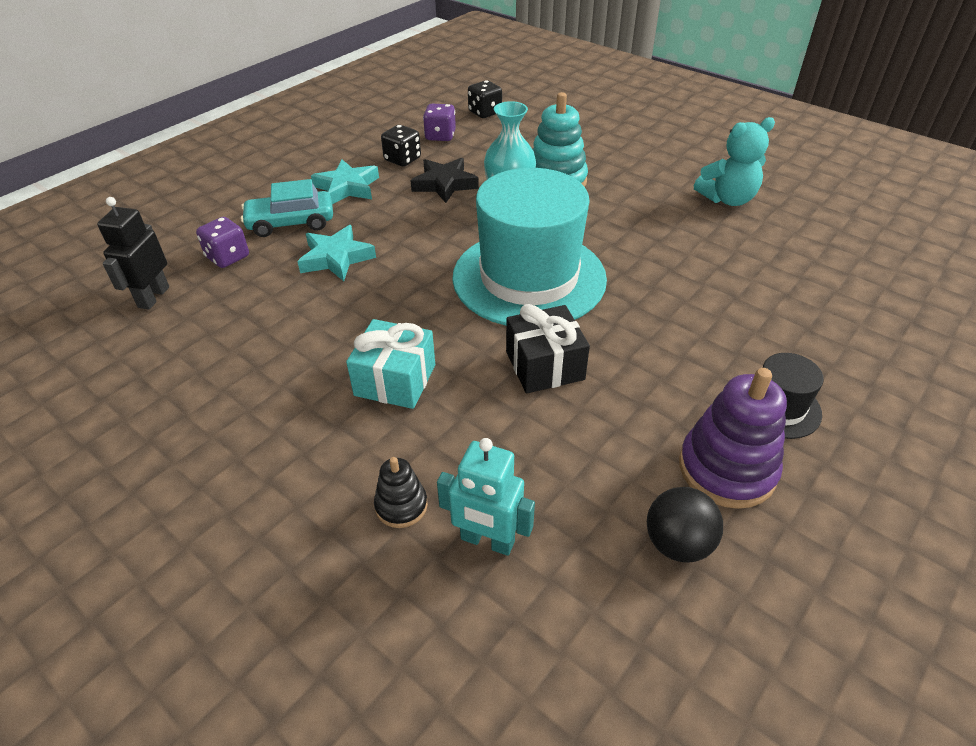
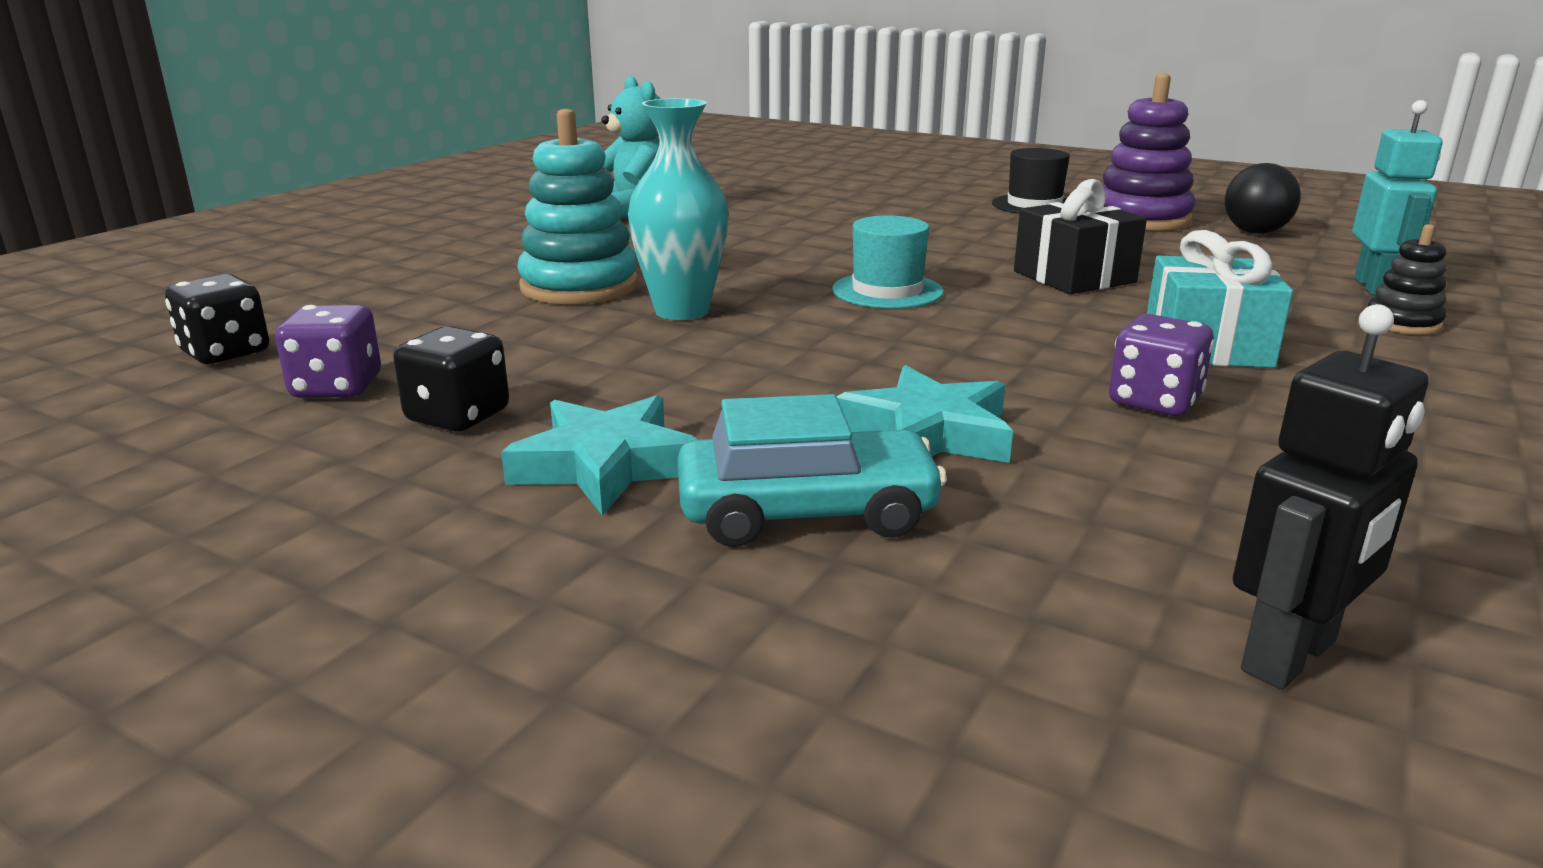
camera: 100 degrees left, 20 degrees down
black robot [97,197,169,310] -> black robot turned 45 degrees counterclockwise [1233,304,1428,690]
purple dice [196,217,249,268] -> purple dice moved to [1109,314,1214,416]
turquoise car [241,179,333,237] -> turquoise car turned 75 degrees counterclockwise [677,394,947,547]
black star [410,158,479,203] -> none
turquoise hat [452,168,607,326] -> turquoise hat [832,215,944,309], size x0.44

